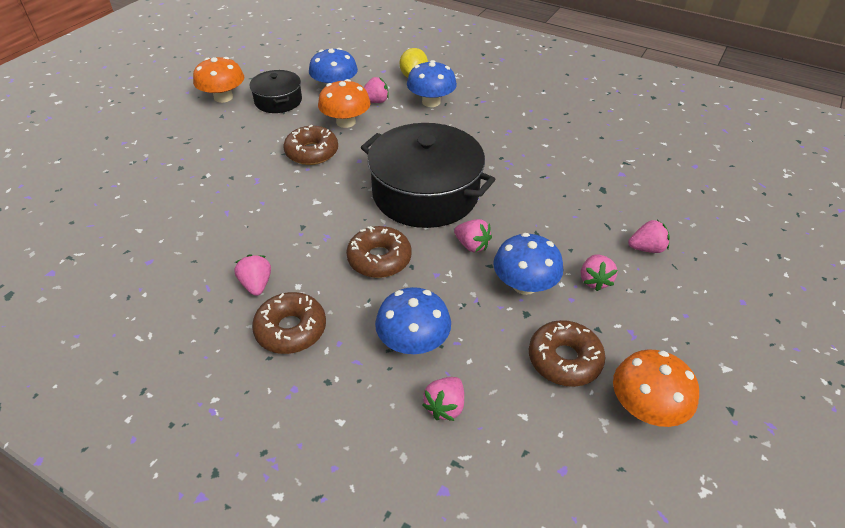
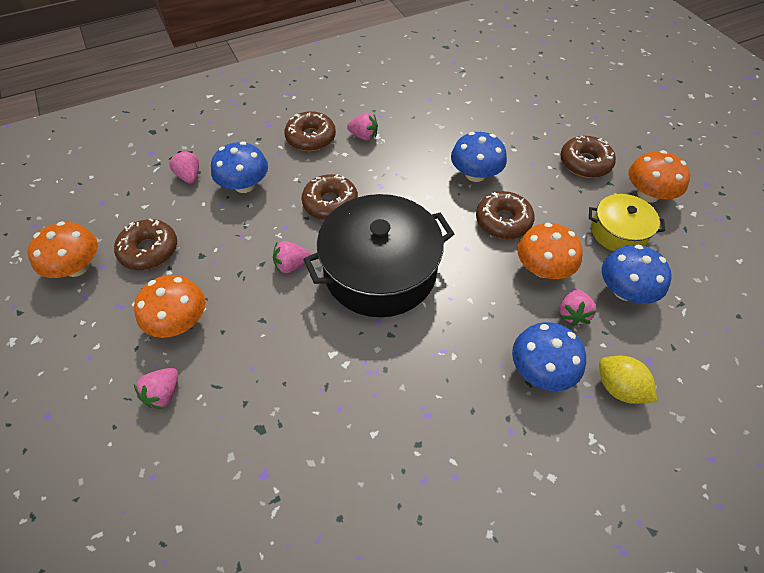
camera: 125 degrees right, 10 degrees up
black pot [249,70,302,113] -> yellow pot [589,194,665,251]
blue mushroom [493,233,564,295] -> blue mushroom moved to [451,132,507,182]
pink strawberry [581,254,617,291] -> orange mushroom [134,275,205,338]
none -> brown donut [560,136,616,178]

